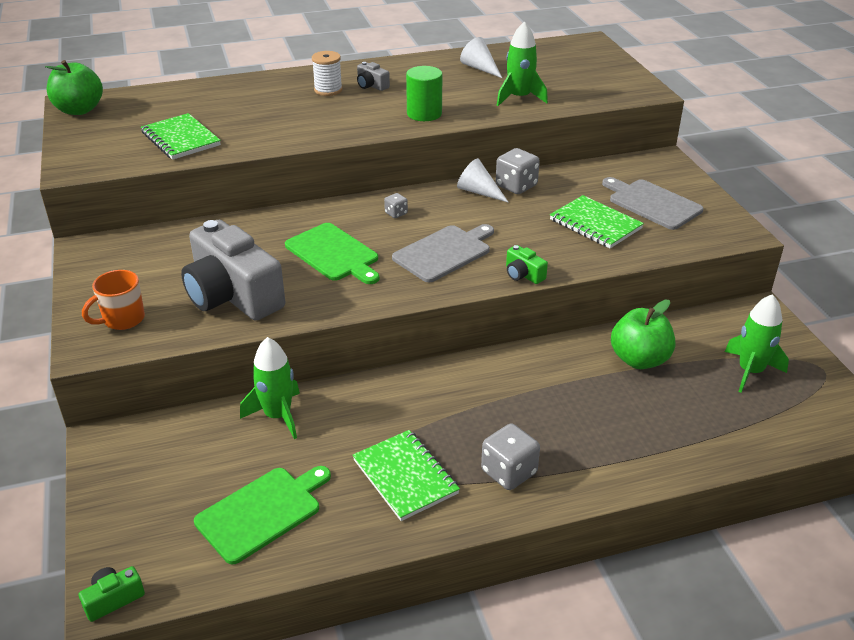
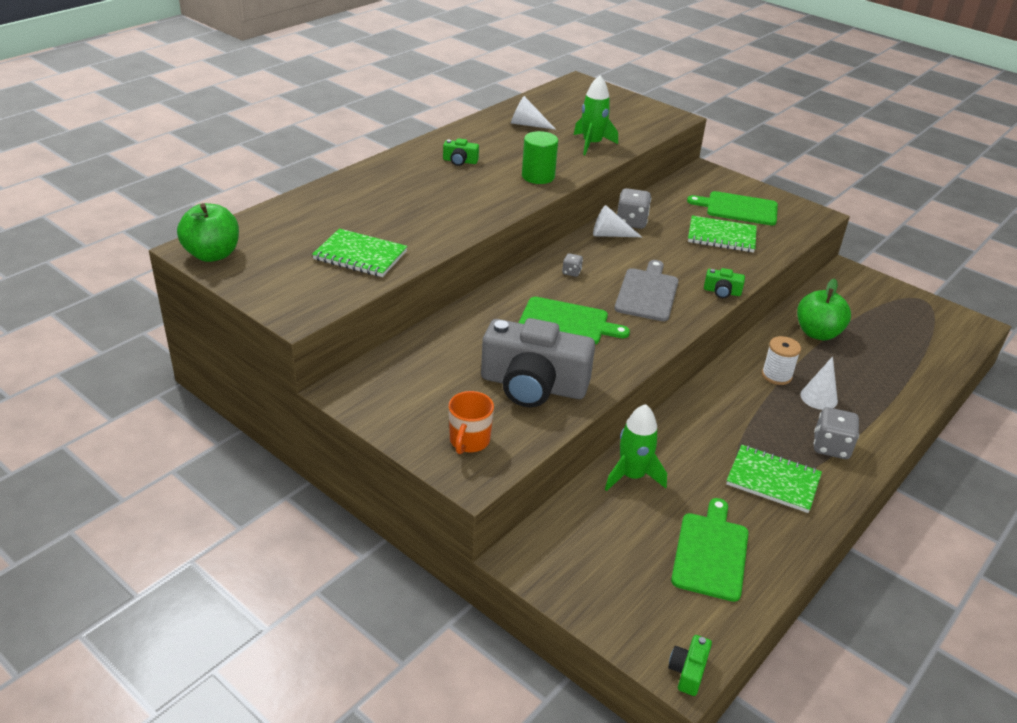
camera: 35 degrees left, 0 degrees up
white spool [312,51,342,96] -> white spool moved to [762,336,801,385]
grey camera [357,62,390,91] -> green camera [443,138,479,166]
grey cutting board [602,177,704,230] -> green cutting board [687,191,778,226]
green rocket [725,294,789,393] -> none
none -> white cone [800,356,838,410]

